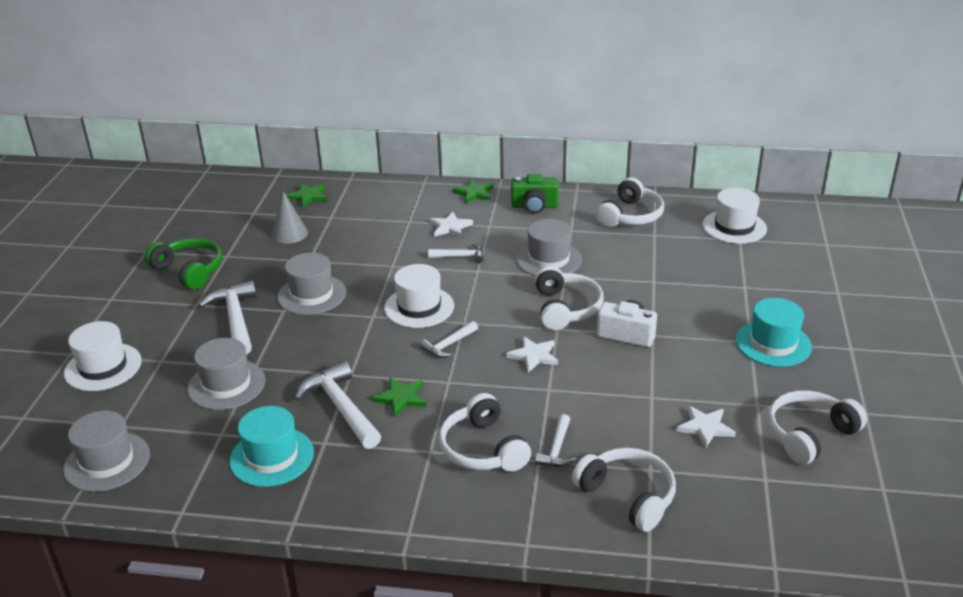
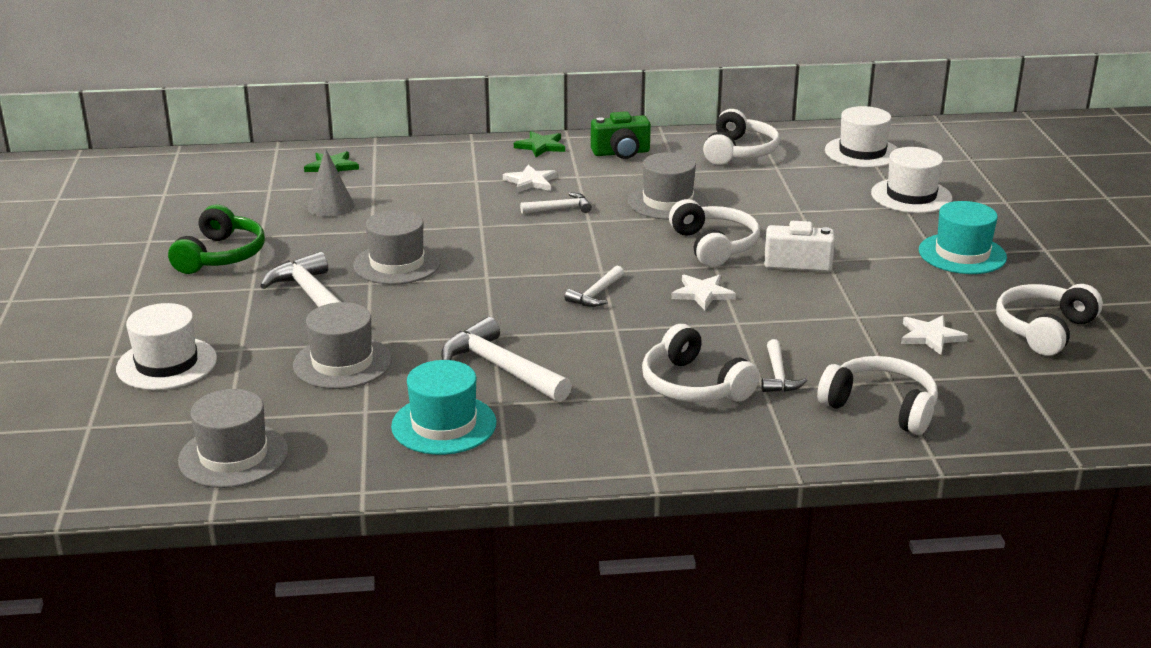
camera: 15 degrees left, 5 degrees down
green headphones [145,238,222,290] -> green headphones turned 75 degrees clockwise [168,204,265,274]
green star [372,377,426,417] -> none
white hat [384,264,454,328] -> white hat moved to [871,147,952,213]

